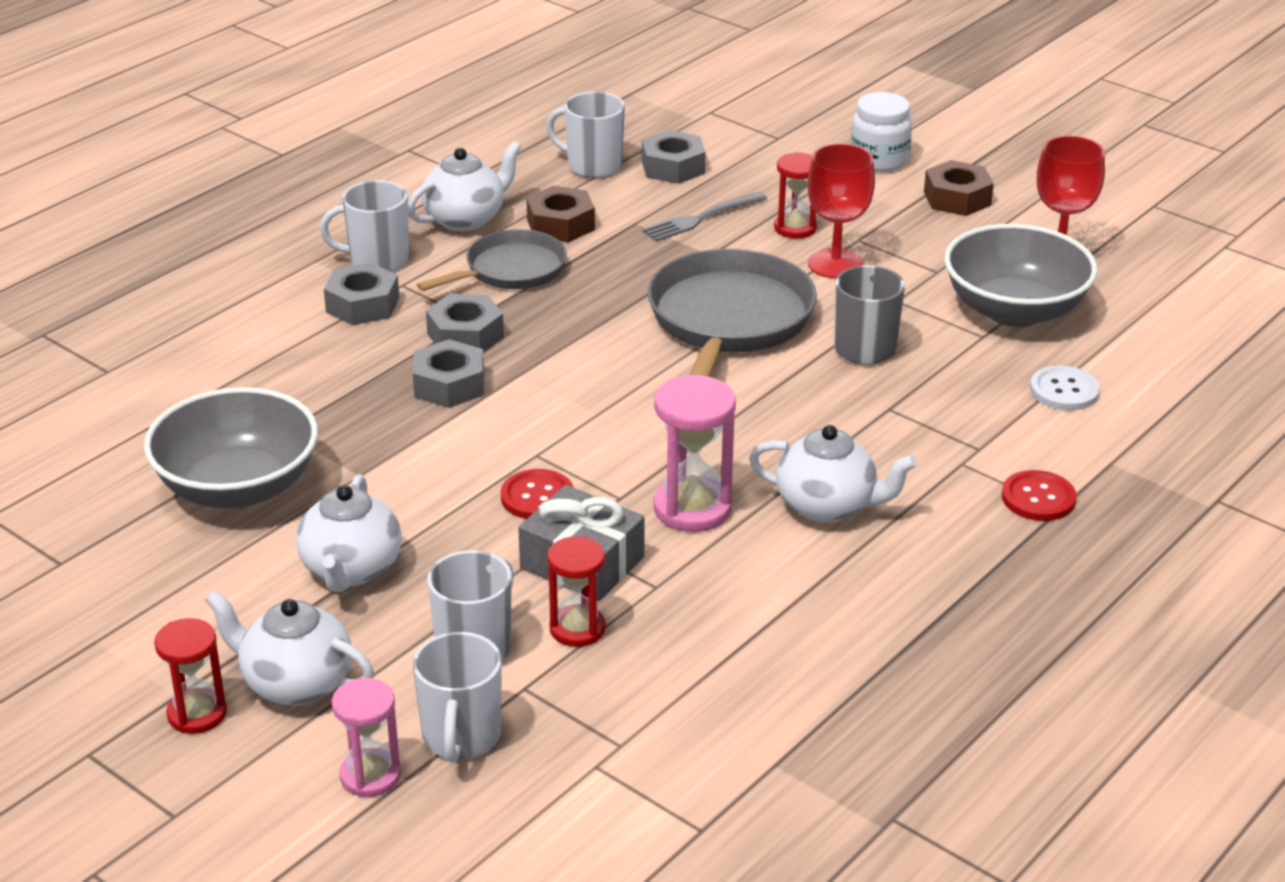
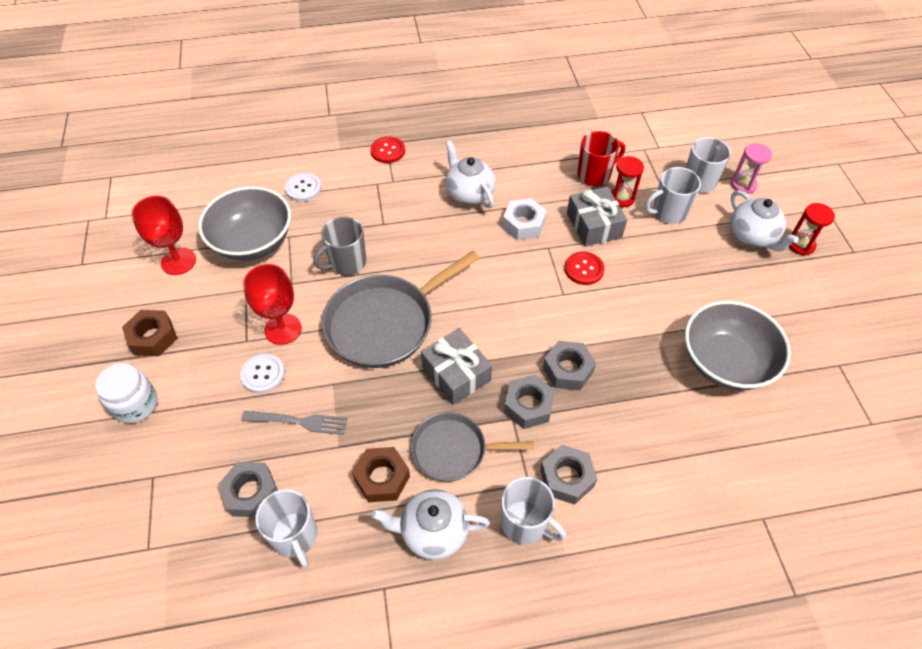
camera: 140 degrees left, 20 degrees up
white teapot [296,474,402,592] -> none
pink hourglass [653,375,736,532] -> white nut [502,198,547,240]
red hourglass [774,152,817,239] -> white button [240,353,285,393]
none -> grey gift [421,328,492,405]
none -> red mug [577,131,625,186]

